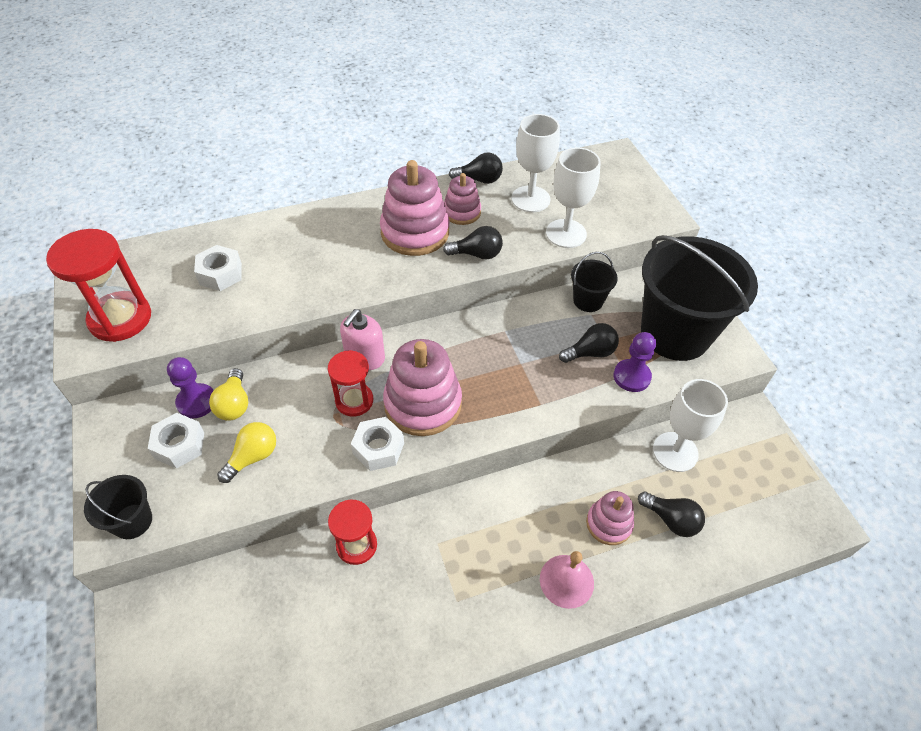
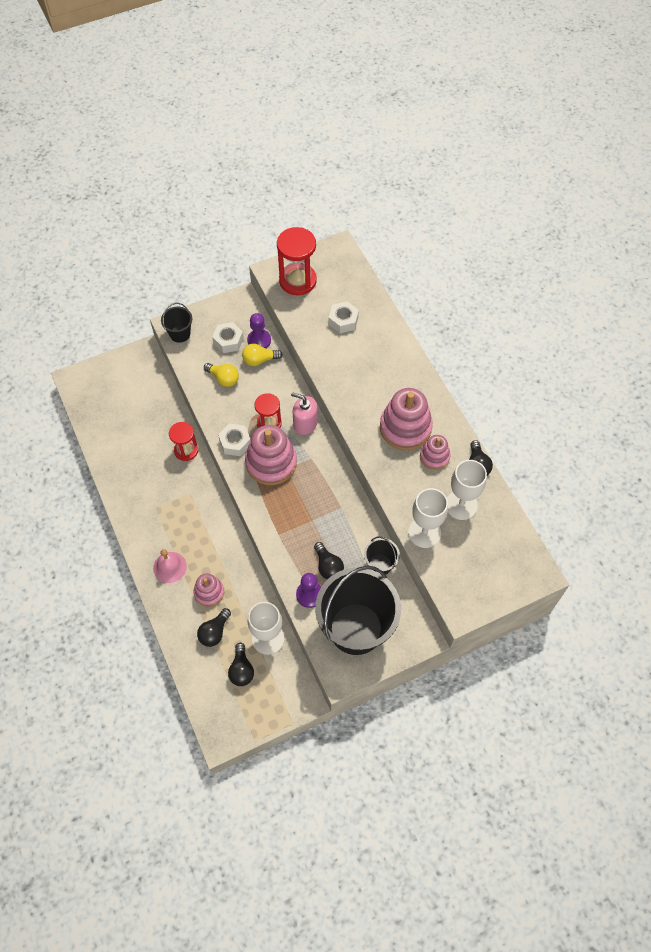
camera: 85 degrees right, 10 degrees up
black light bulb [443,226,503,259] -> black light bulb moved to [228,643,254,686]

